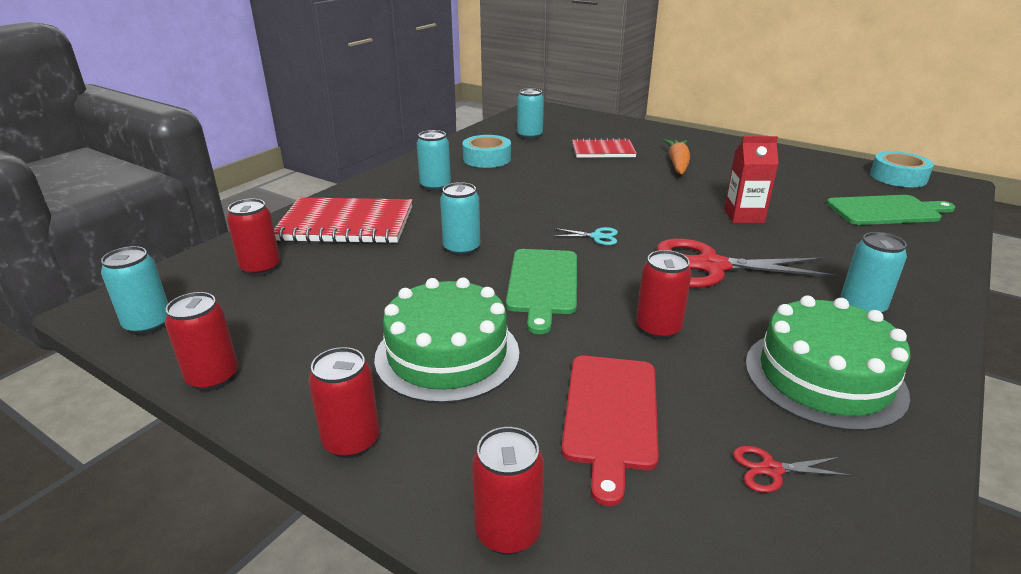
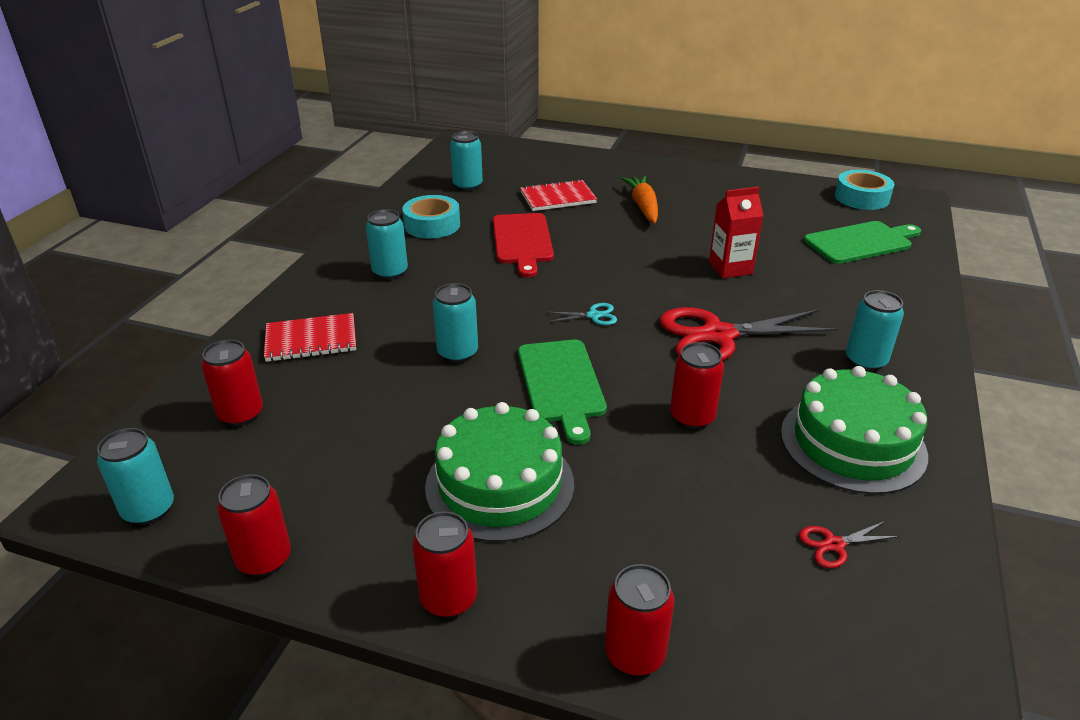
camera: 15 degrees left, 5 degrees up
red notebook [274,197,413,244] -> red notebook [264,313,356,362], size x0.63
red cutting board [561,356,659,506] -> red cutting board moved to [493,213,554,277]

